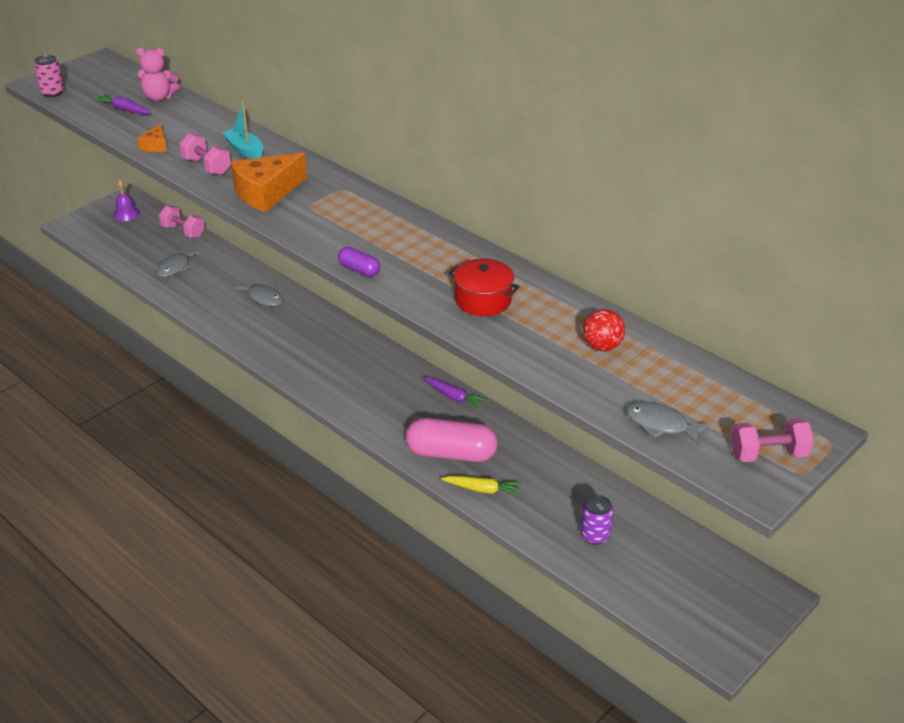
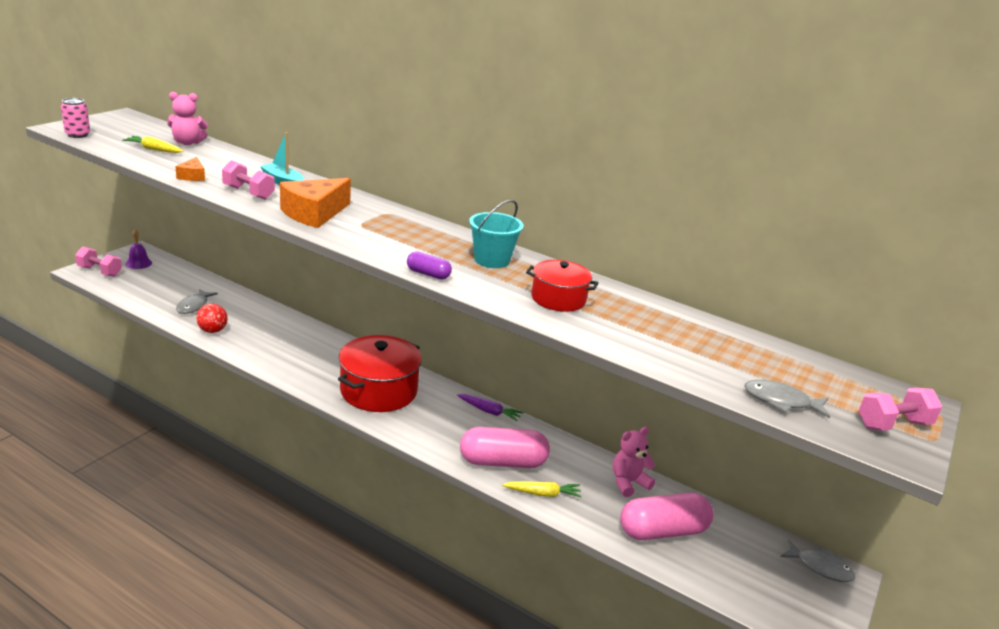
camera: 15 degrees left, 10 degrees down
purple carrot [93,93,151,115] -> yellow carrot [122,136,184,153]
pink dumbbell [159,206,205,238] -> pink dumbbell moved to [75,246,122,277]
grey fish [235,278,283,306] -> grey fish moved to [781,539,855,582]
purple can [581,495,613,545] -> pink capsule [620,493,713,540]
red ball [583,309,625,351] -> red ball moved to [196,304,228,333]
none -> red pot [338,335,422,412]
none -> turquoise bucket [469,200,523,268]
none -> pink teddy bear [613,427,656,497]

